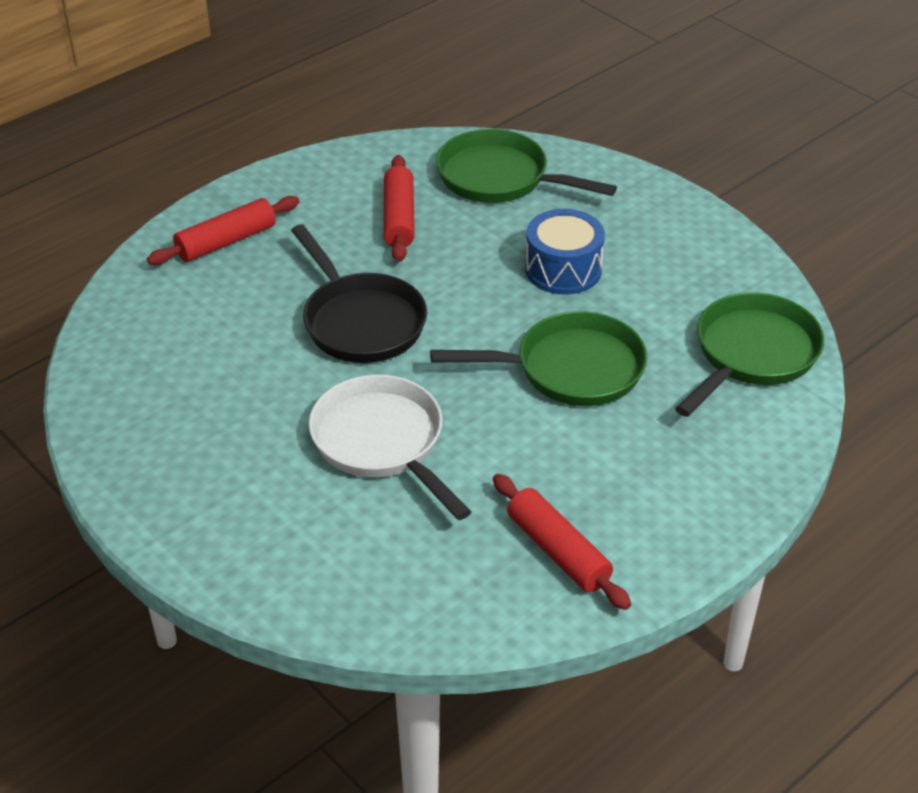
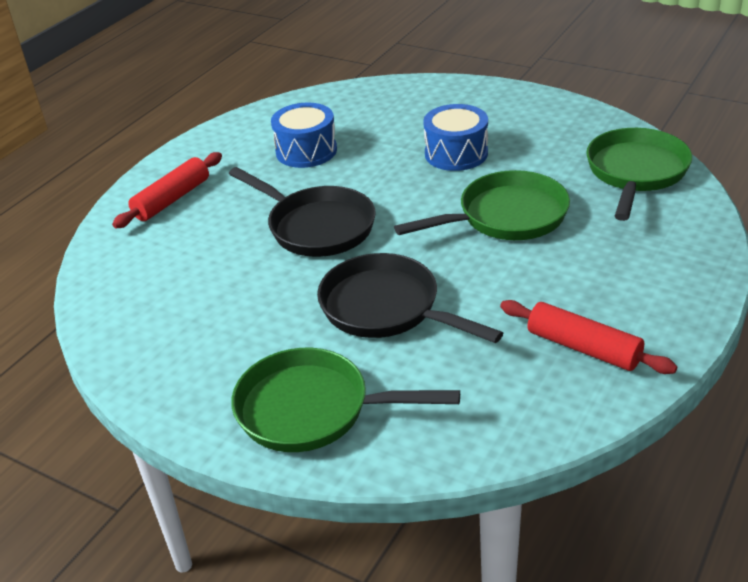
camera: 15 degrees left, 5 degrees down
white pan [309,375,472,520] -> black pan [317,253,503,343]
red rolling pin [384,155,415,262] -> blue drum [271,103,337,168]
green pan [436,129,617,203] -> green pan moved to [231,348,460,452]

